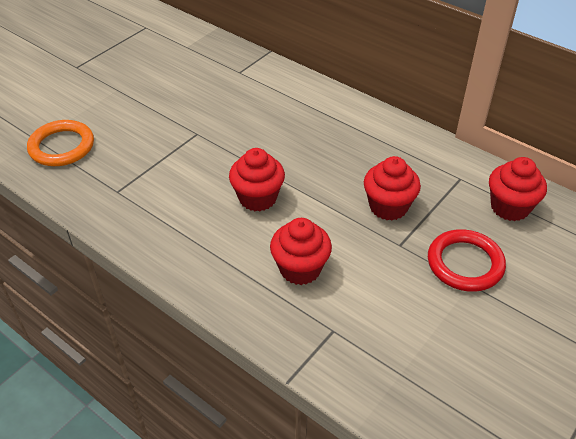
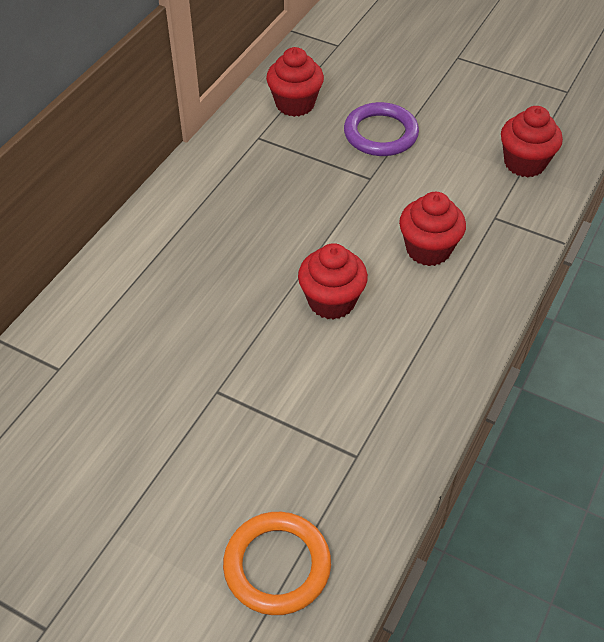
camera: 100 degrees left, 5 degrees up
red cupcake [364,156,421,220] -> red cupcake moved to [501,106,563,177]
red ring [428,229,506,292] -> purple ring [344,102,419,156]

